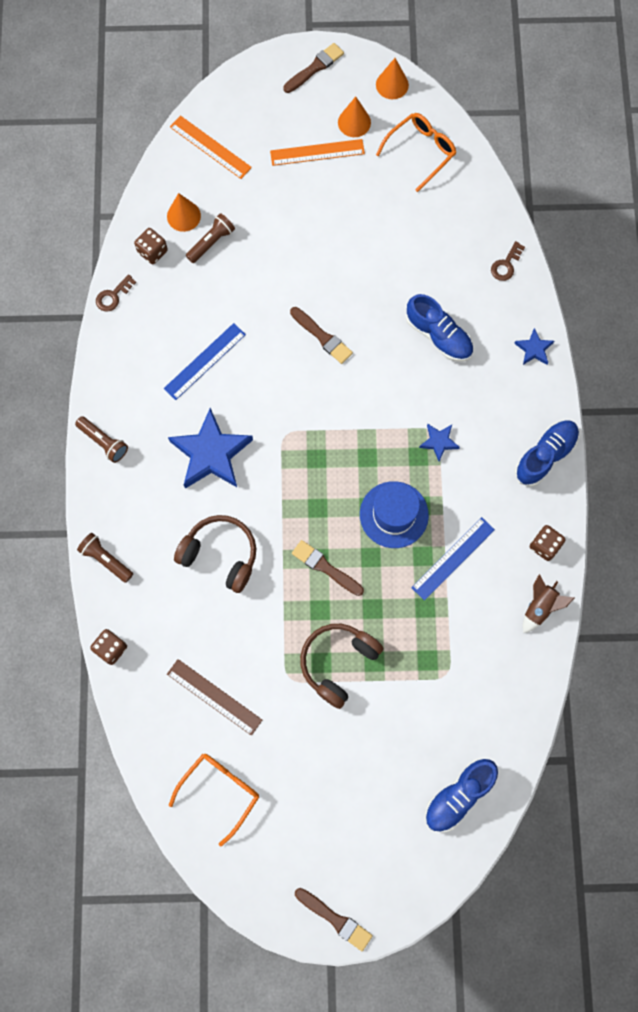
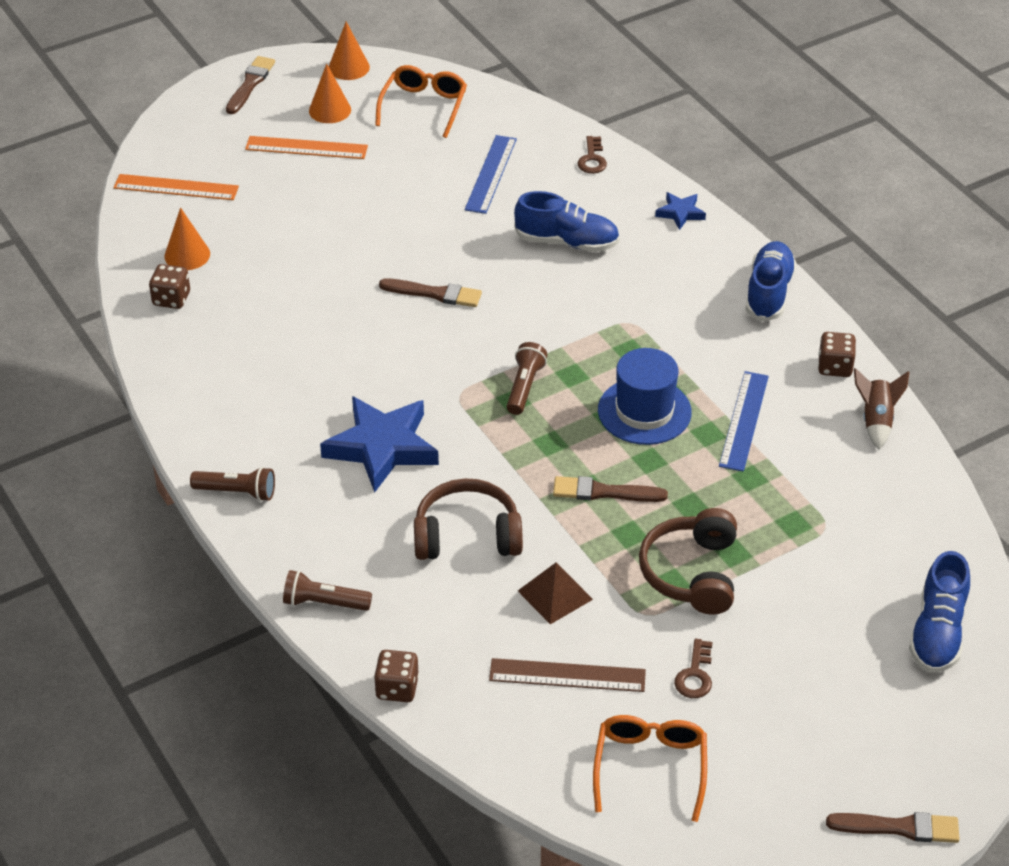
camera: 30 degrees left, 30 degrees down
brown key [96,274,136,312] -> brown key moved to [674,639,713,698]
blue ruler [164,323,246,400] -> blue ruler moved to [465,135,517,214]
brown flashlight [186,213,235,263] -> brown flashlight moved to [507,342,547,415]
orange ruler [270,139,365,166] -> orange ruler turned 45 degrees clockwise [245,136,368,159]
blue star [419,424,460,461] -> none
none -> brown pyramid [518,563,593,624]

